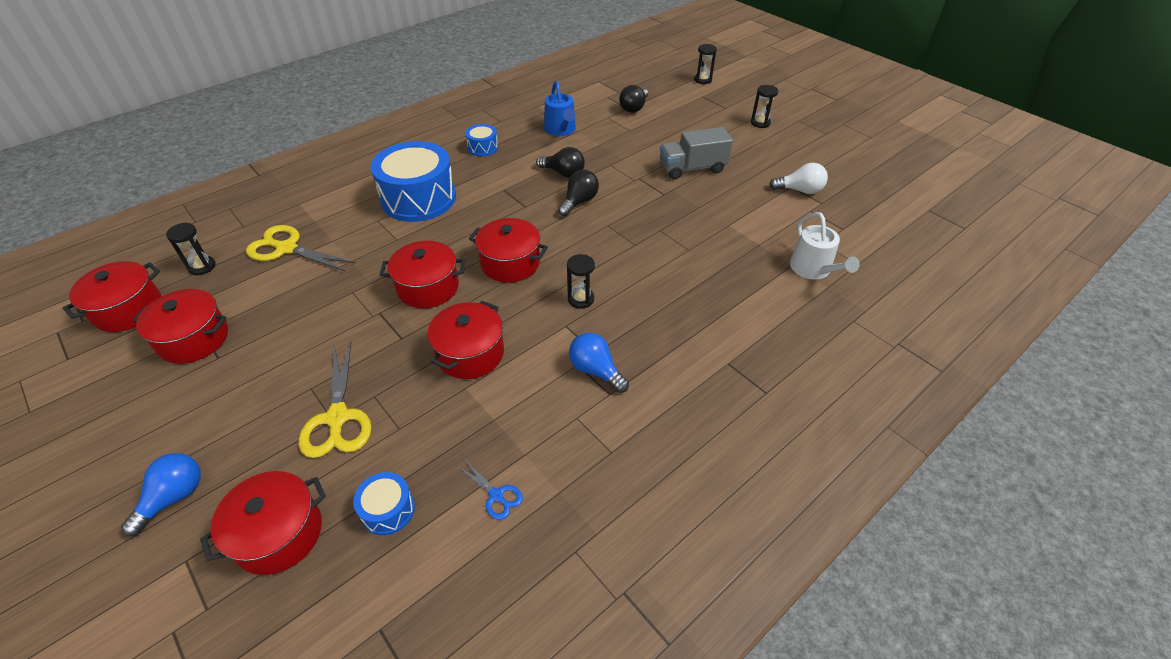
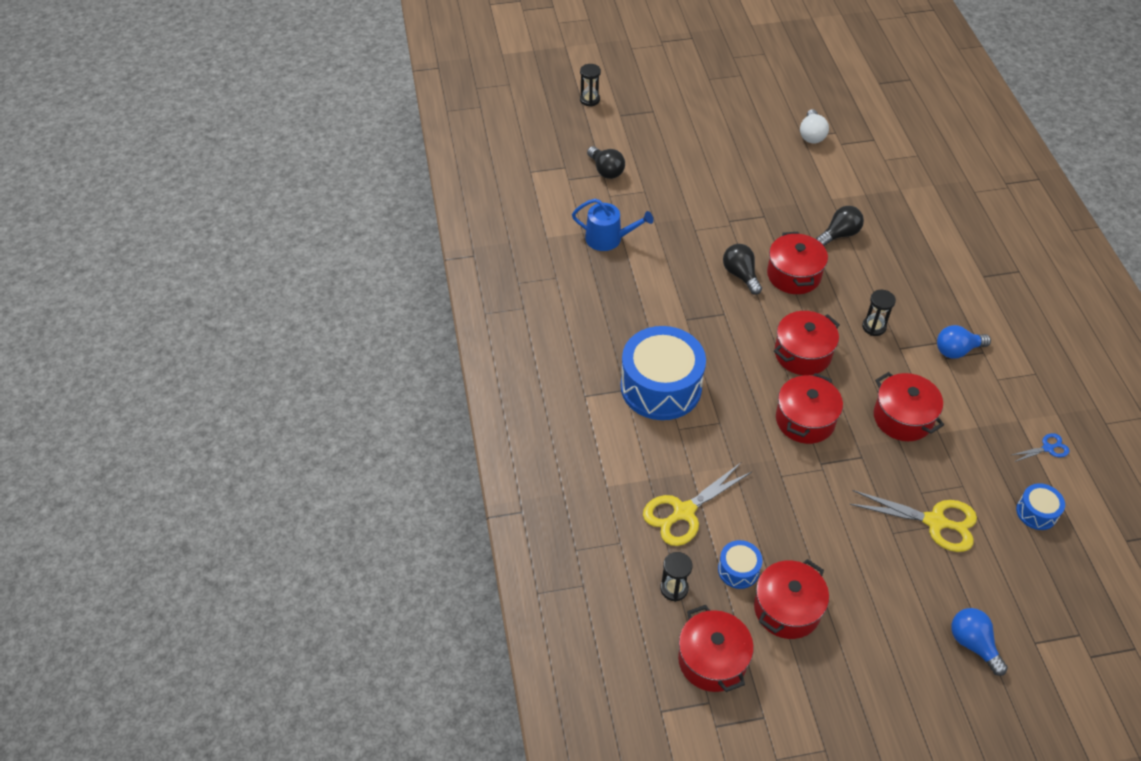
camera: 60 degrees left, 5 degrees up
red pot [200,471,326,575] -> red pot moved to [767,232,828,294]
blue drum [465,124,498,156] -> blue drum moved to [718,540,762,589]
black light bulb [536,147,585,178] -> black light bulb moved to [816,206,864,246]
grey truck [660,127,733,180] -> none
black hourglass [751,85,778,128] -> none
white light bulb [769,163,828,194] -> white light bulb turned 150 degrees clockwise [800,109,829,143]
white watering can [790,212,860,280] -> none

